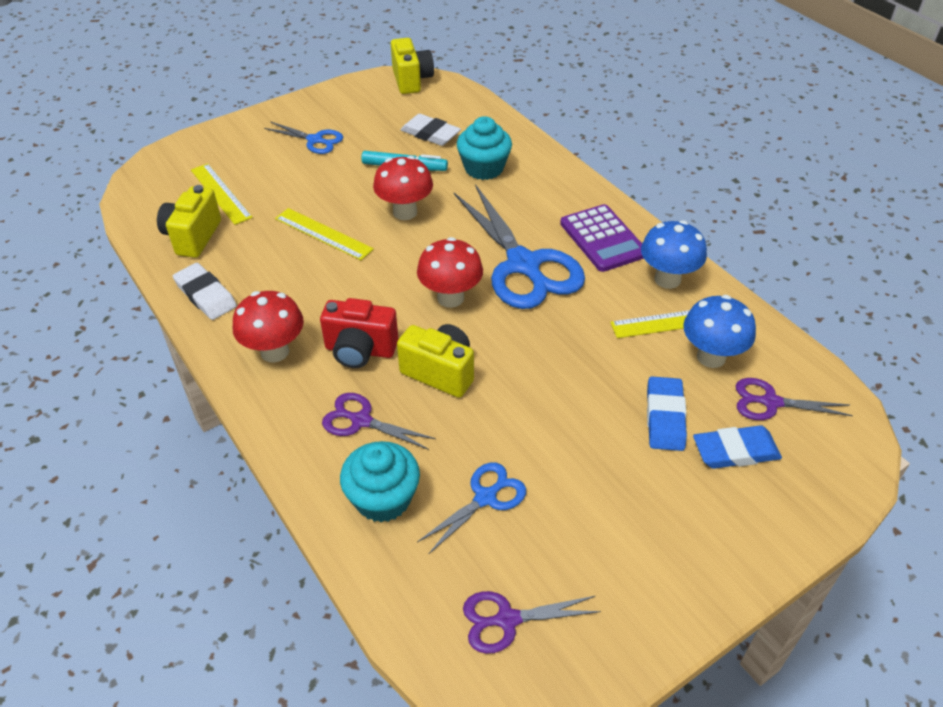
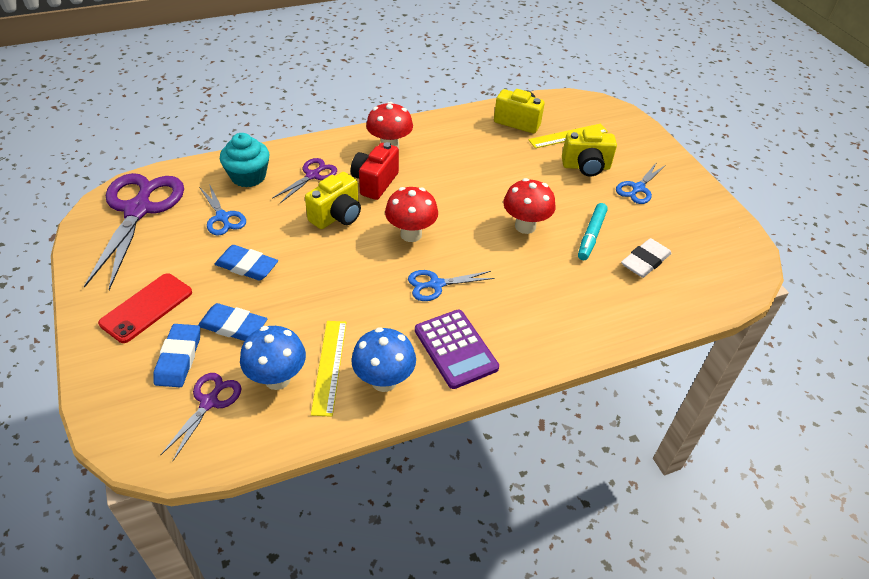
camera: 100 degrees right, 0 degrees up
white eraser [173,263,237,320] -> none
yellow ruler [275,208,374,260] -> none
yellow camera [391,38,434,94] -> yellow camera moved to [562,129,617,176]
blue scissors [454,184,585,309] -> blue scissors [408,270,495,301], size x0.50
turquoise cupcake [457,116,512,180] -> none
purple scissors [463,591,601,654] -> purple scissors [84,173,184,290], size x2.00
purple calculator [560,204,644,272] -> purple calculator turned 105 degrees counterclockwise [415,310,499,389]
none -> red phone [98,274,192,343]
none -> blue eraser [215,245,278,281]

